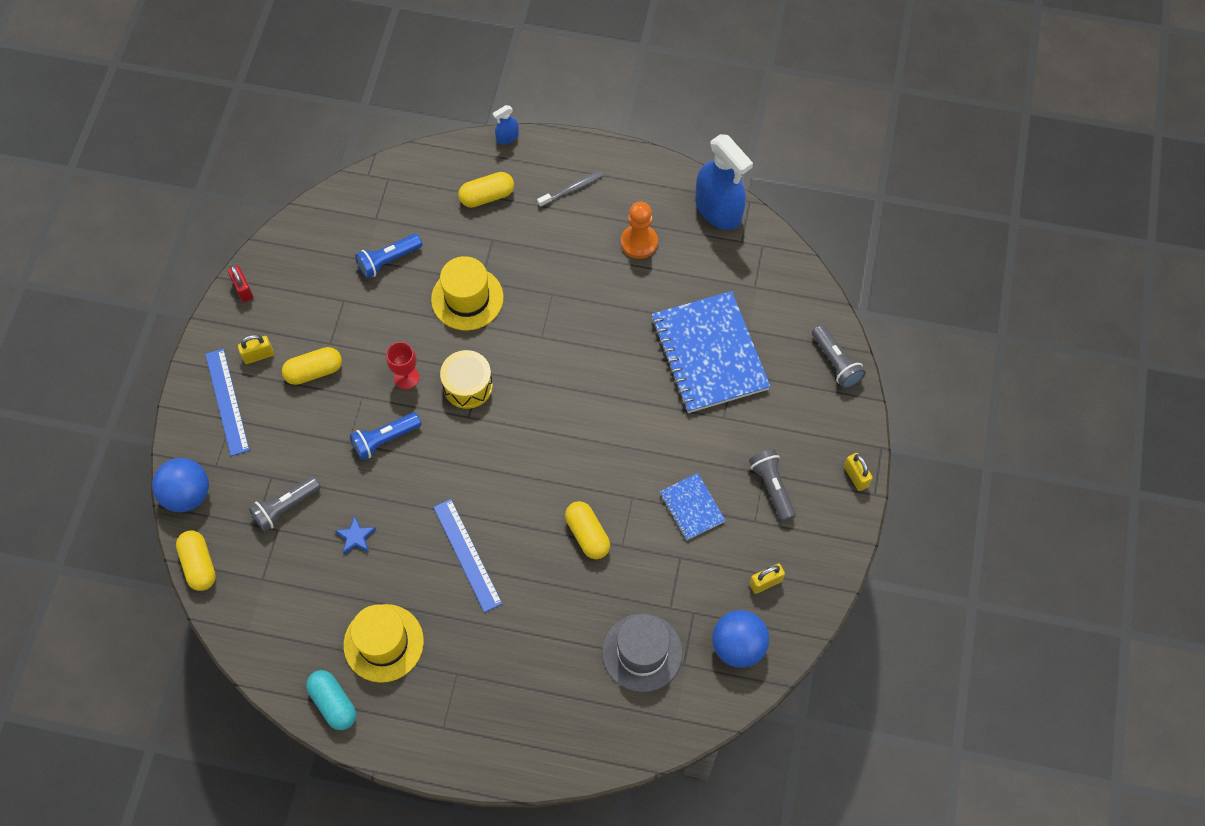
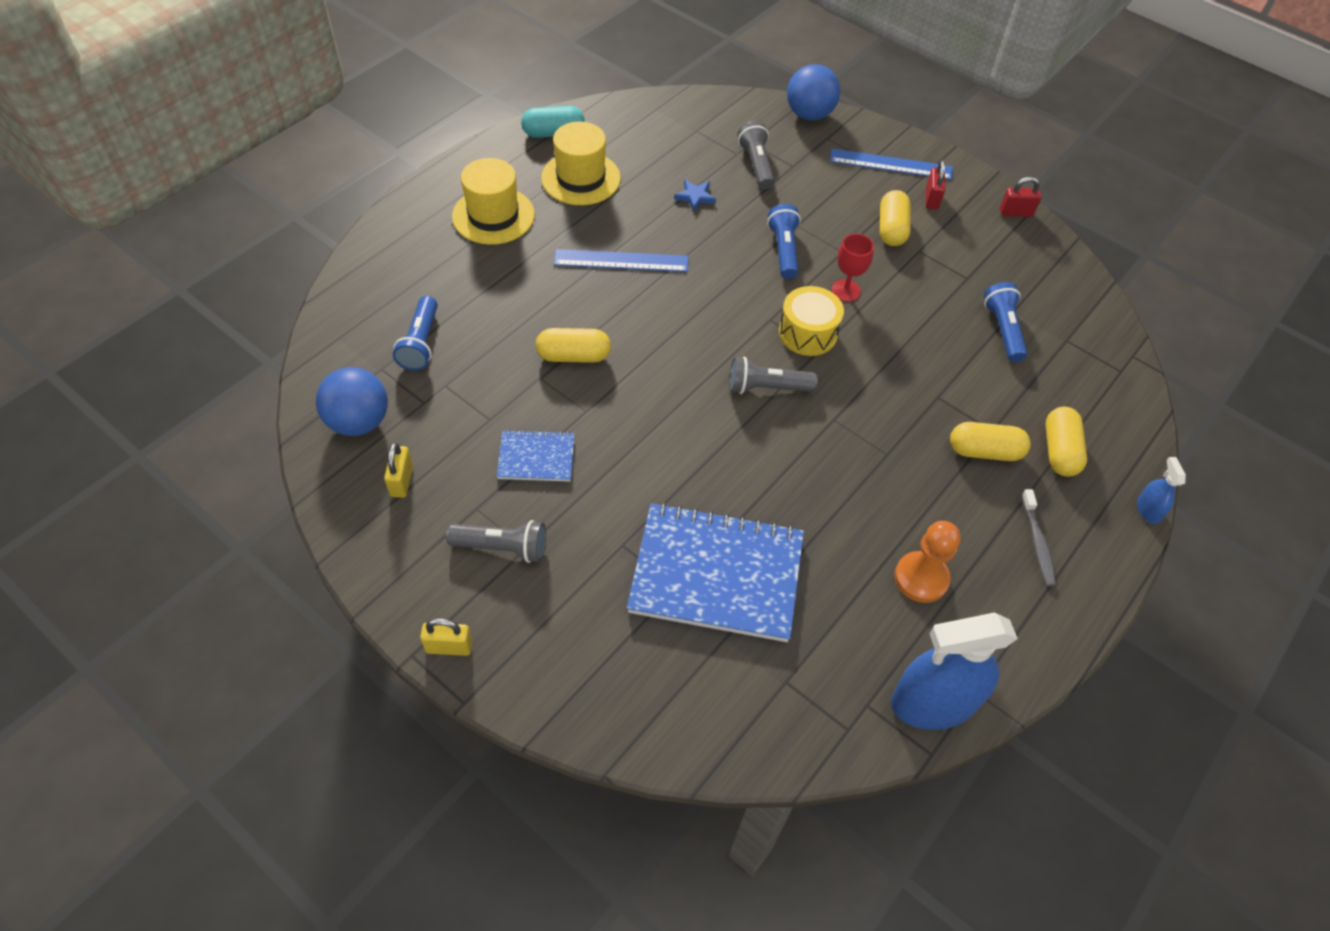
camera: 115 degrees right, 10 degrees down
yellow capsule [176,531,216,591] -> yellow capsule moved to [950,422,1031,461]
yellow padlock [238,335,274,364] -> red padlock [926,160,946,210]
yellow hat [431,256,504,330] -> yellow hat moved to [452,158,535,245]
grey hat [602,613,683,692] -> blue flashlight [393,296,438,371]
grey flashlight [812,325,866,388] -> grey flashlight moved to [729,356,817,394]

